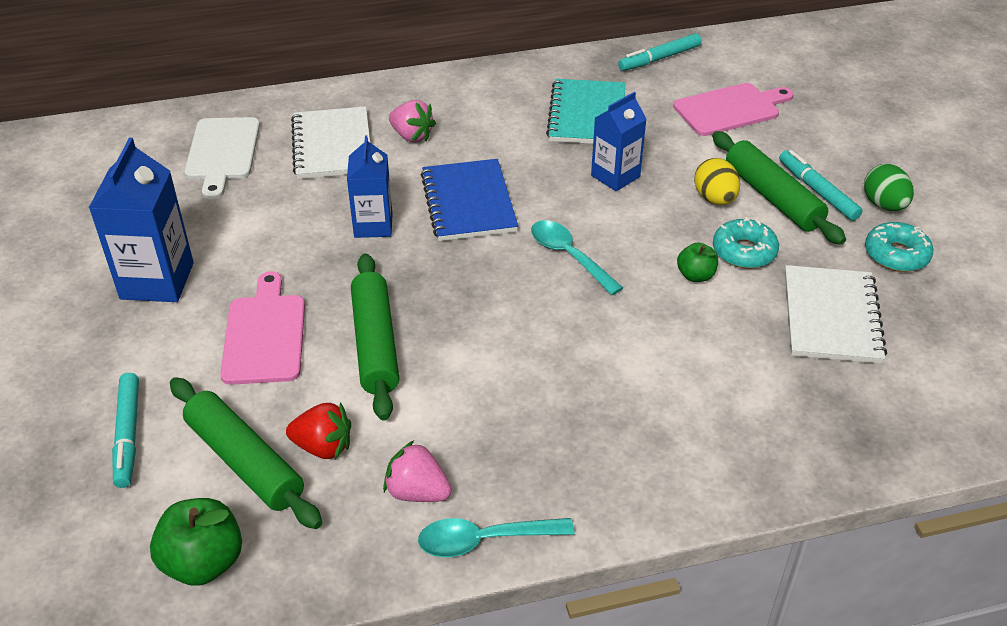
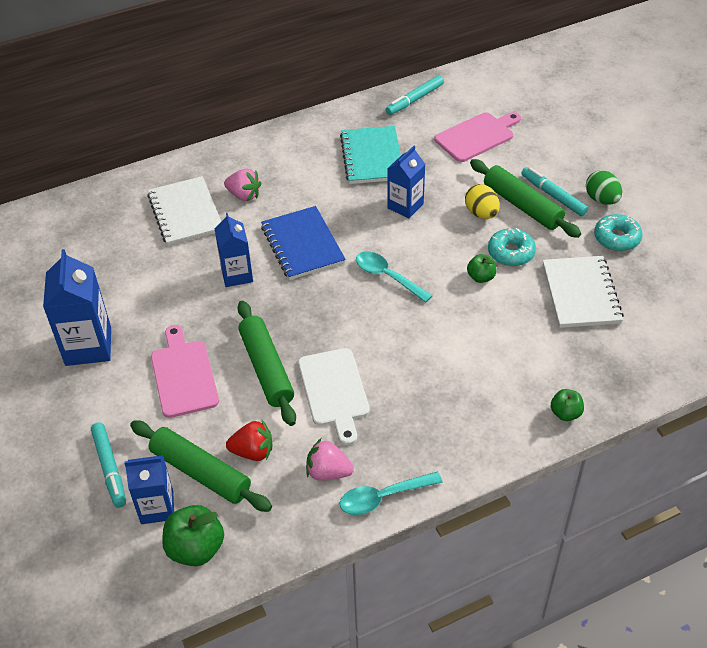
camera: 10 degrees left, 5 degrees up
white cutting board [184,117,260,200] -> white cutting board moved to [298,348,370,445]
none -> blue carton [124,455,174,524]
none -> green apple [551,389,584,421]

